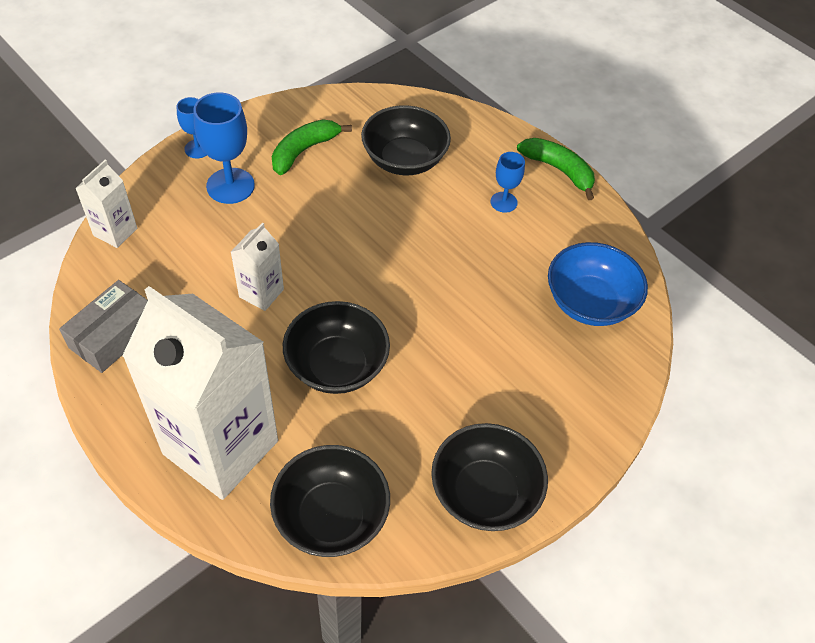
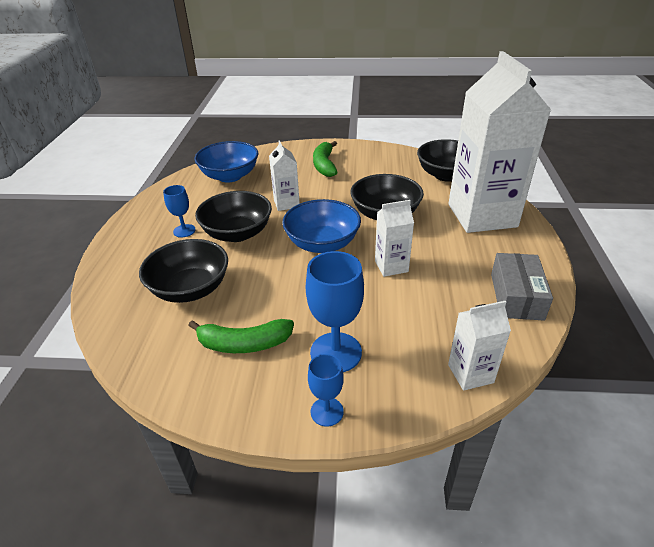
camera: 130 degrees left, 15 degrees down
grey box [59,280,148,373] -> grey box turned 75 degrees counterclockwise [491,253,553,321]
black bowl [431,423,548,531] -> black bowl moved to [195,191,272,242]
green banana [517,138,595,200] -> green banana moved to [313,141,338,177]
none -> white carton [269,141,300,211]
none -> blue bowl [282,199,361,253]

